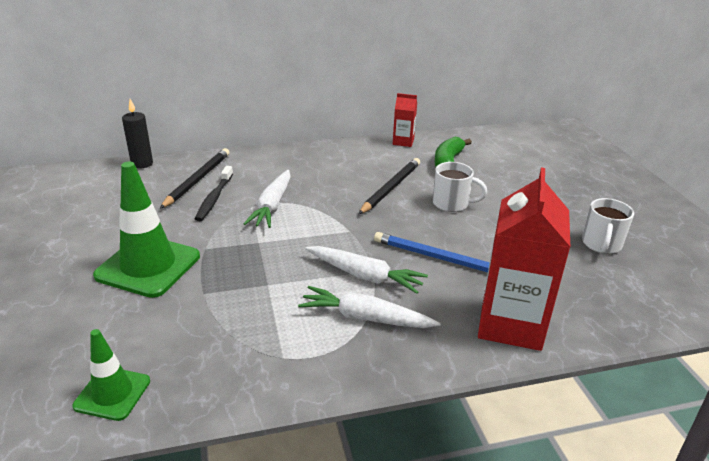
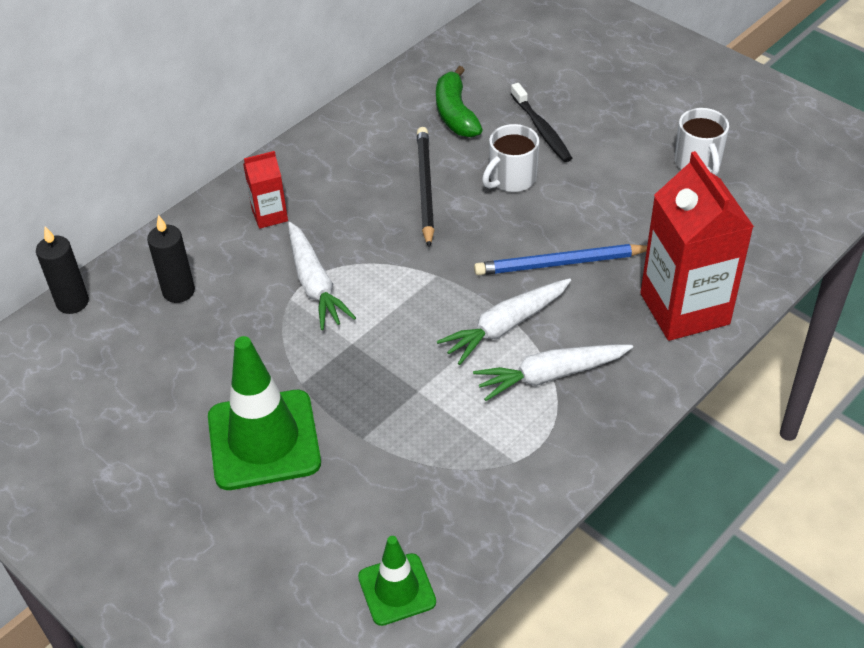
camera: 30 degrees left, 15 degrees up
black pencil [160,148,230,209] -> black candle [147,215,195,303]
black toothbrush [195,166,233,221] -> black toothbrush moved to [511,83,572,162]
white carrot [305,246,428,294] -> white carrot turned 150 degrees clockwise [437,278,571,365]
red carton [393,93,417,147] -> red carton moved to [243,151,288,229]
white mug [433,162,487,212] -> white mug turned 150 degrees clockwise [482,124,539,192]

